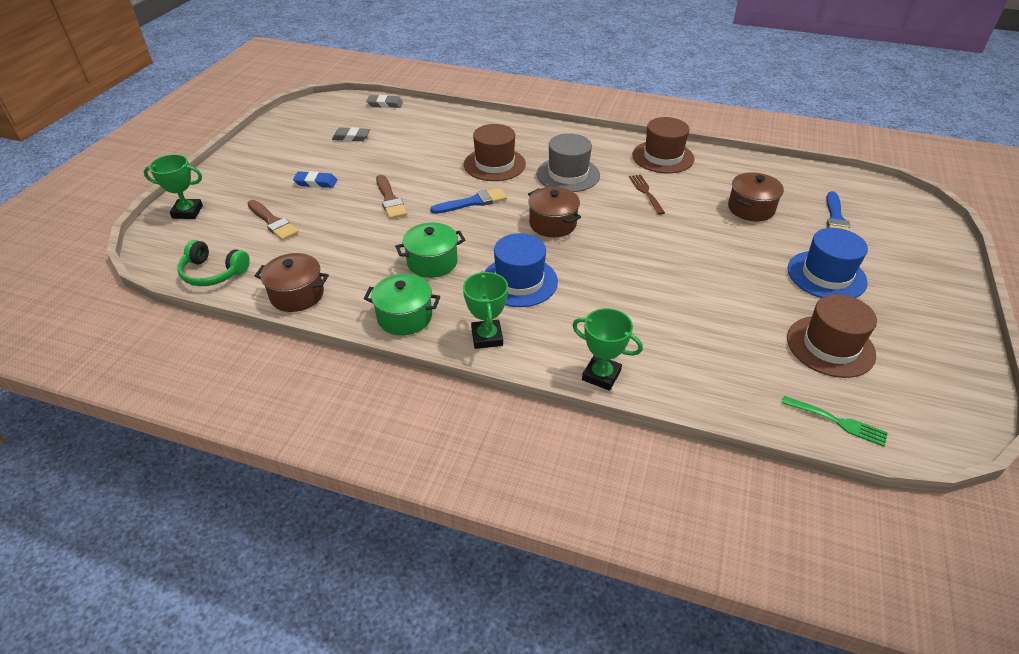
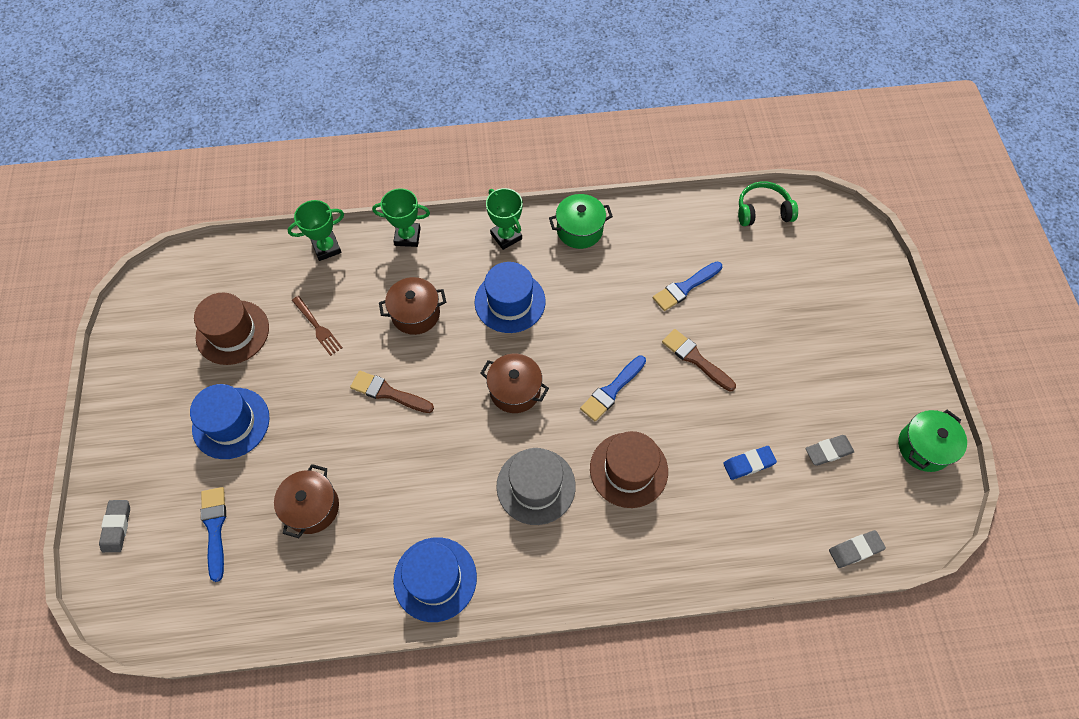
camera: 155 degrees right, 20 degrees up
green trophy [143,154,203,219] -> green trophy moved to [288,200,344,261]
brown brush [247,200,299,240] -> brown brush moved to [350,371,434,413]
brown pot [255,253,329,312] -> brown pot moved to [379,277,446,335]
blue eraser [293,171,337,188] -> blue eraser moved to [723,446,777,480]
green pot [395,222,465,278] -> green pot moved to [898,410,967,472]
brown fork [629,174,665,215] -> brown fork moved to [292,296,342,356]
brown hat [632,117,694,173] -> blue hat [393,537,477,622]
green fork [782,396,888,447] -> none
none -> grey eraser [99,500,130,552]
none -> blue brush [653,262,722,311]

